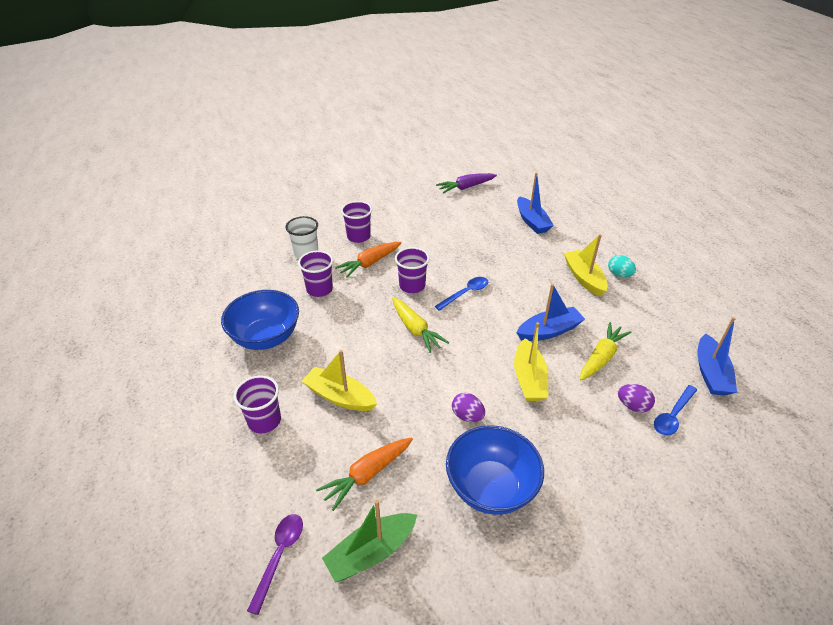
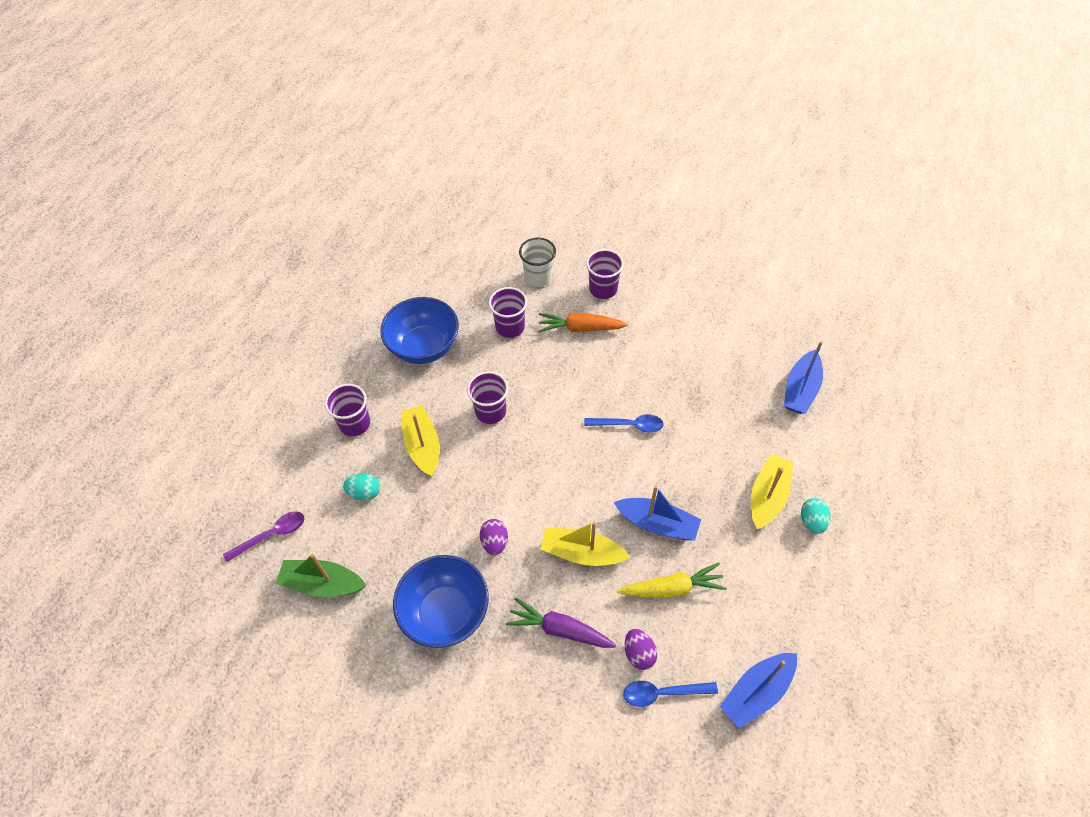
camera: 45 degrees right, 15 degrees up
orange carrot [316,437,413,511] -> none
yellow carrot [392,297,449,353] -> none
purple cup [395,247,430,293] -> purple cup moved to [467,371,508,424]
purple carrot [436,173,497,193] -> purple carrot moved to [506,598,616,648]
yellow boat [514,322,548,401] -> yellow boat turned 60 degrees clockwise [540,522,630,566]
none -> turquoise egg [343,473,380,501]

